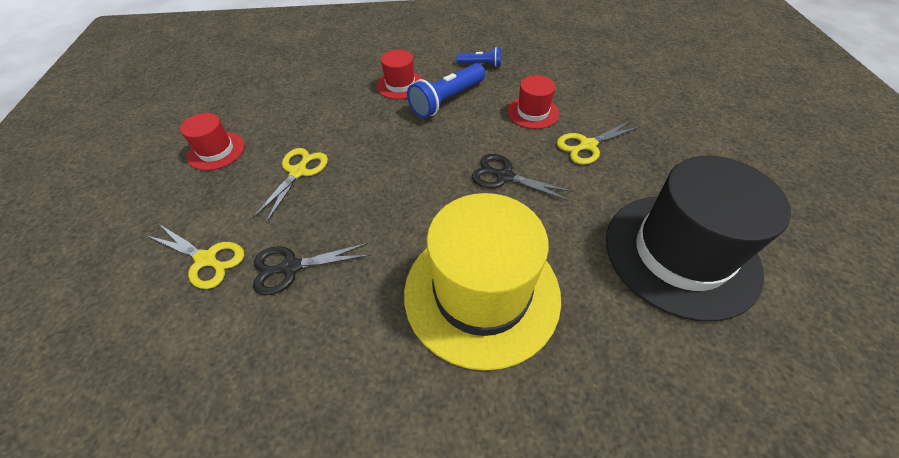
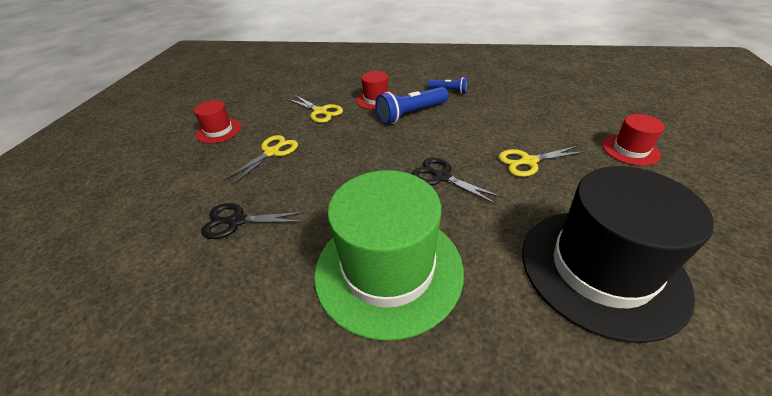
camera: 15 degrees right, 10 degrees down
yellow scissors [148,224,244,289] -> yellow scissors moved to [287,94,343,123]
yellow hat [404,193,561,371] -> green hat [314,170,464,341]
red hat [507,75,559,129] -> red hat moved to [602,114,665,166]

